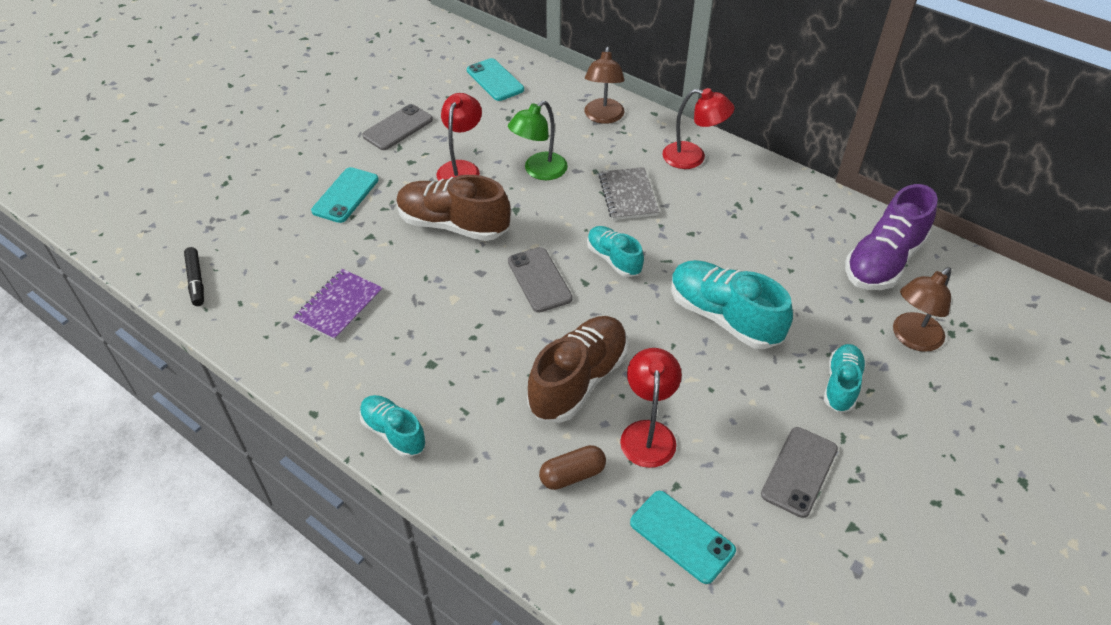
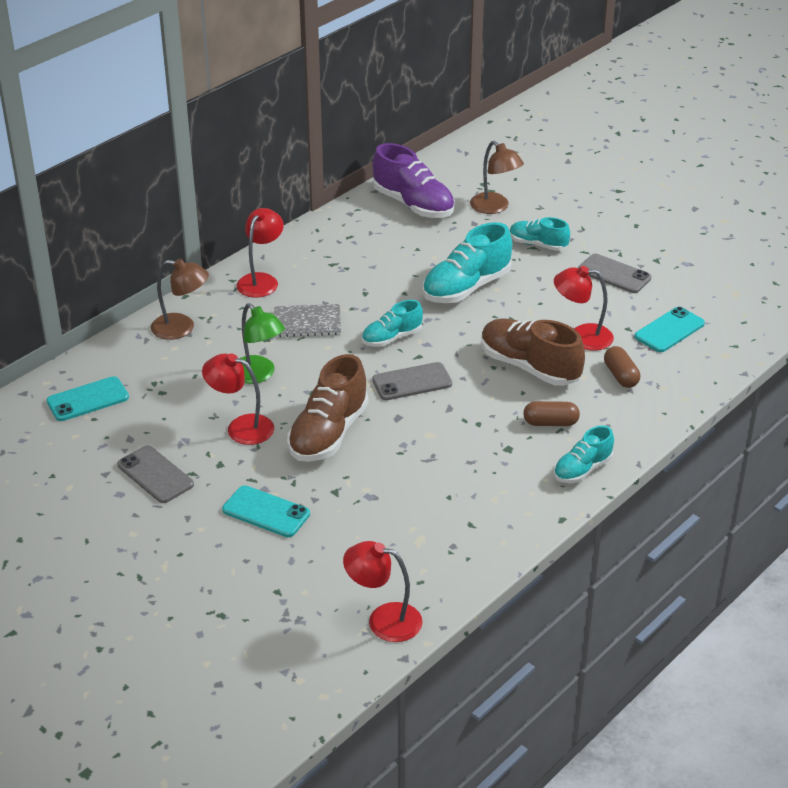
camera: 85 degrees left, 10 degrees down
black marker [184,247,204,306] -> red lamp [343,541,423,642]
purple notebook [293,269,383,341] -> none
none -> brown capsule [523,401,580,426]

